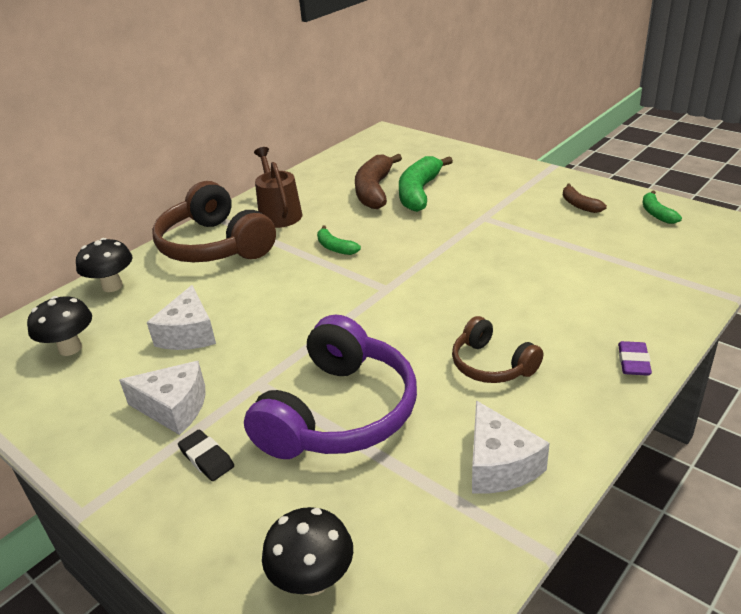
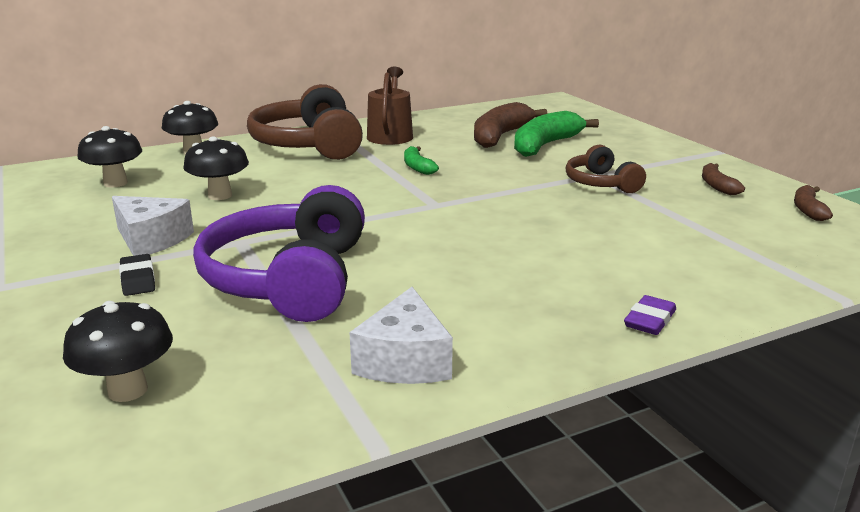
camera: 20 degrees right, 10 degrees down
white cheese [147,285,216,350] -> black mushroom [183,136,249,200]
purple headphones [244,315,417,459] -> purple headphones turned 135 degrees clockwise [193,185,365,322]
brown headphones [452,316,543,383] -> brown headphones moved to [566,145,646,193]
green banana [643,191,682,224] -> brown banana [794,185,833,221]

